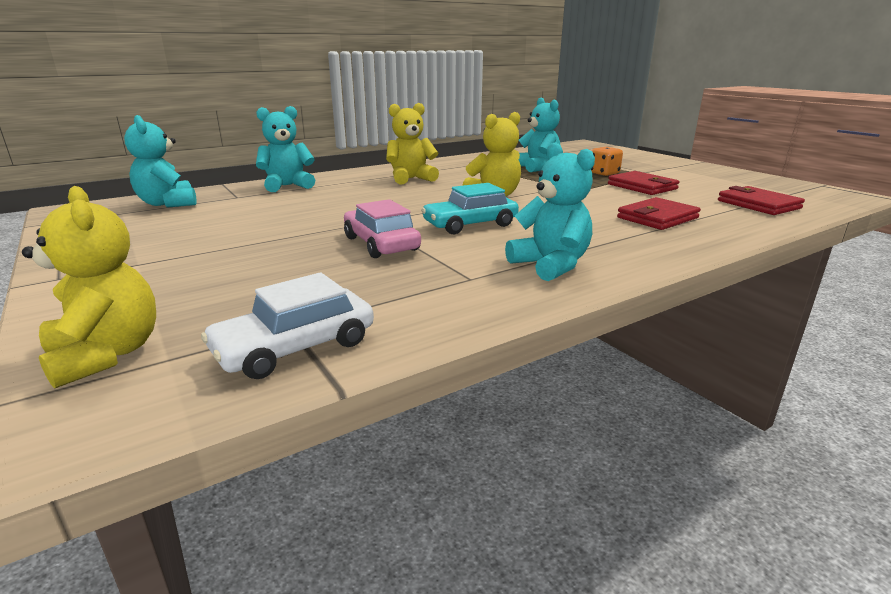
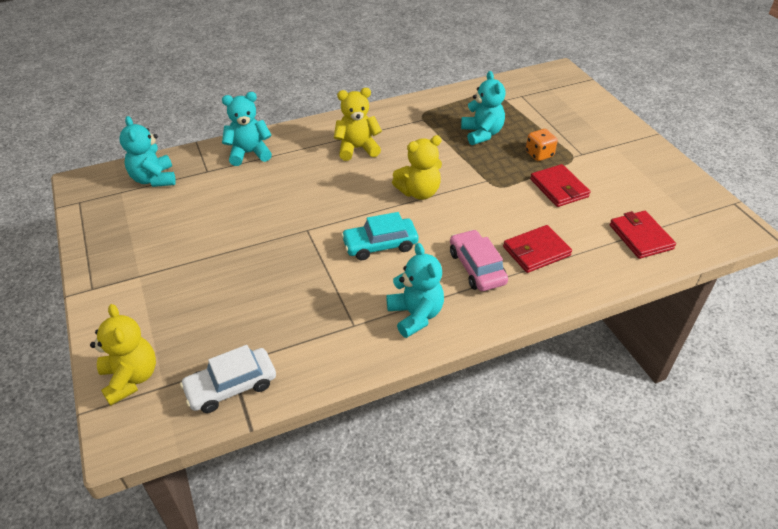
camera: 10 degrees right, 20 degrees up
pink car [344,199,421,258] -> pink car moved to [450,229,508,291]

